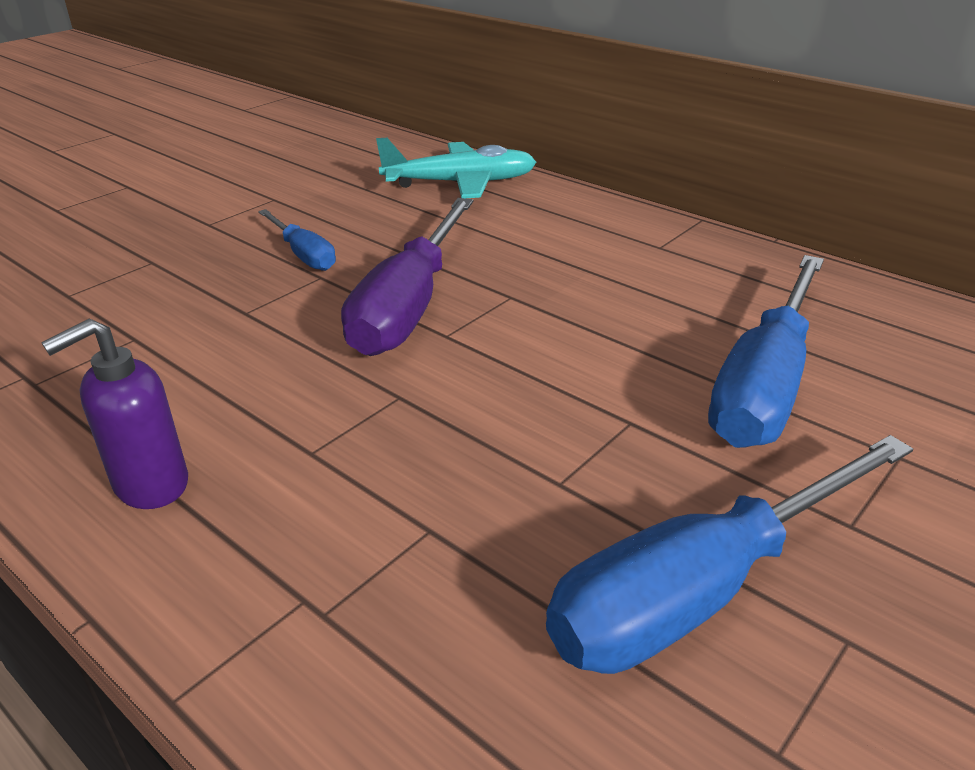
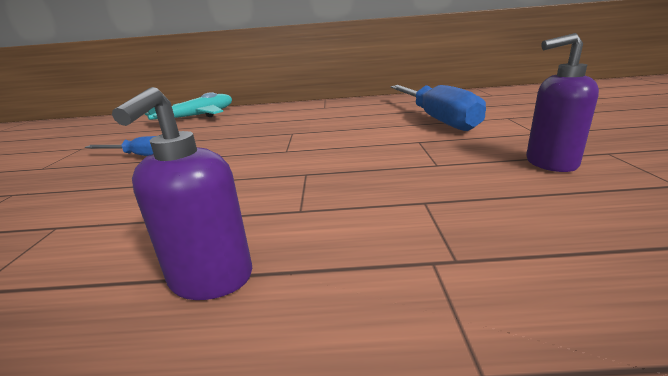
camera: 40 degrees left, 10 degrees down
purple screwdriver [341,198,473,356] -> none
blue screwdriver [546,435,913,674] -> purple soap dispenser [526,33,599,172]

